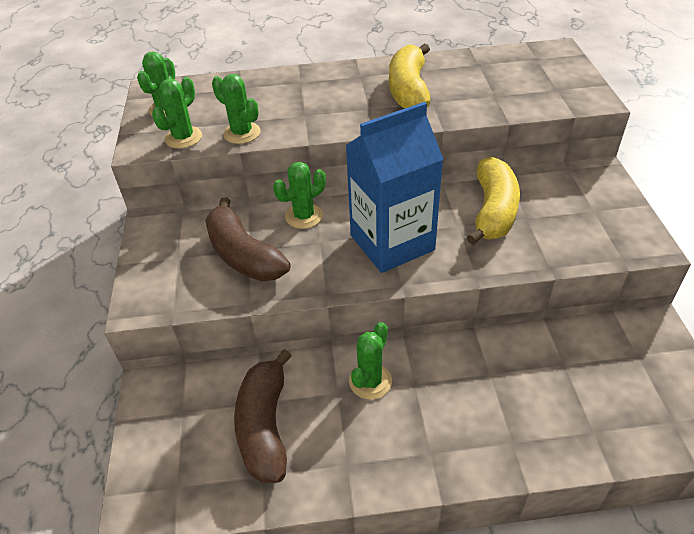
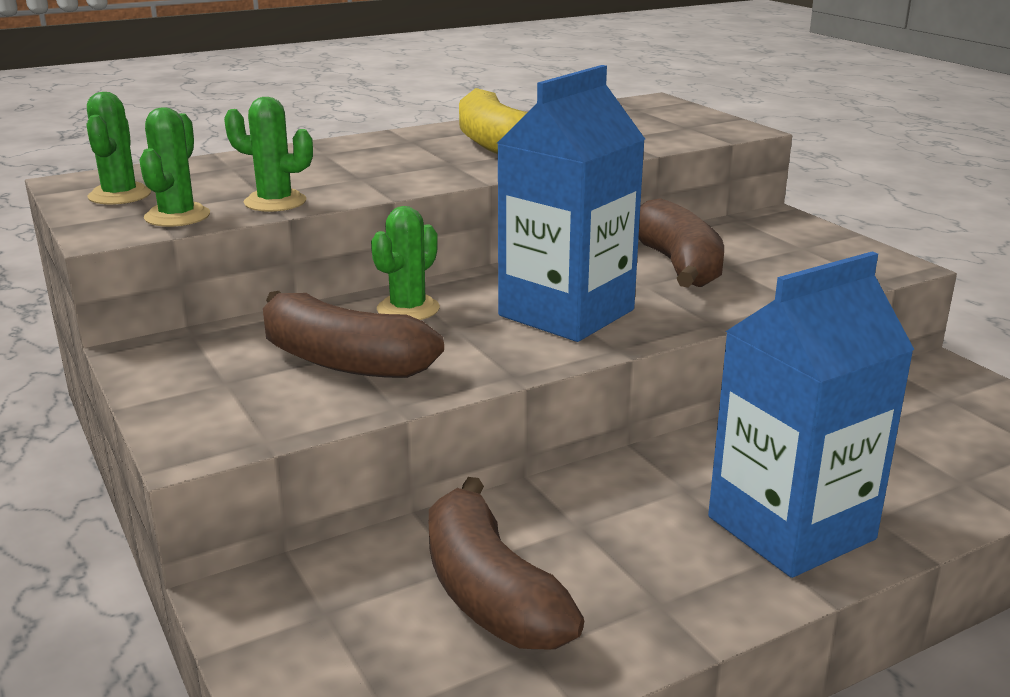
camera: 25 degrees left, 20 degrees down
green cactus [349,322,392,400] -> none
yellow banana [467,157,520,245] -> brown banana [639,198,724,288]
none -> blue carton [708,251,915,578]

